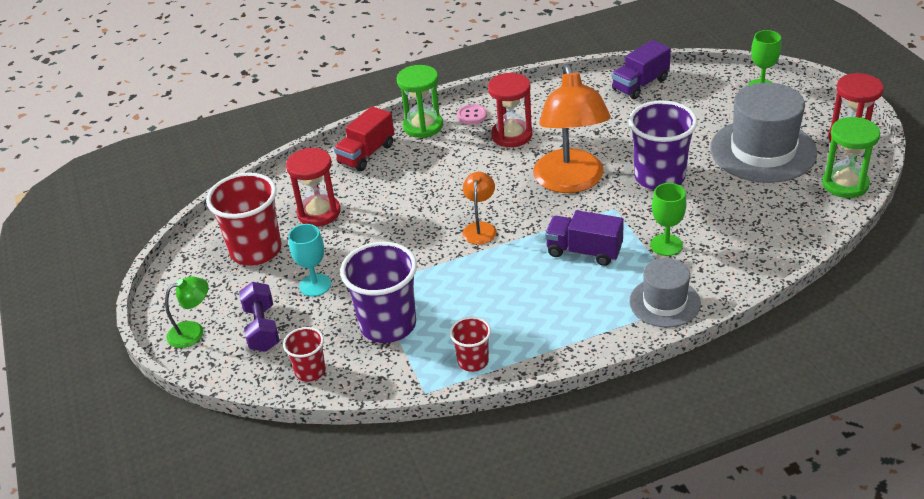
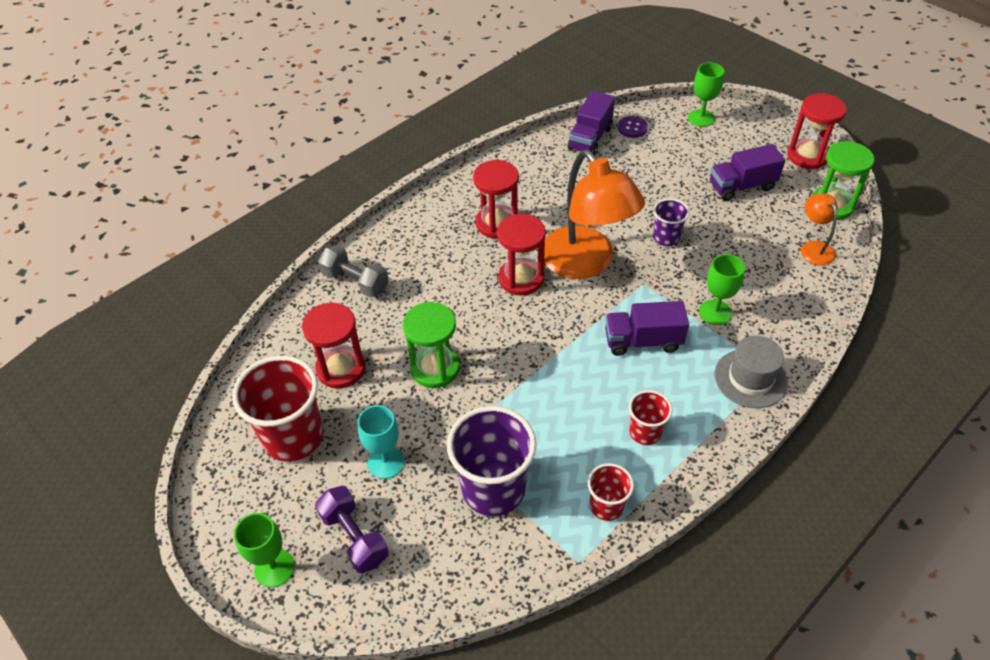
camera: 25 degrees left, 10 degrees up
green lamp [165,277,208,348] -> green goblet [234,513,295,587]
red cup [283,327,326,382] -> red cup moved to [629,390,672,445]
red truck [334,106,394,171] -> grey dumbbell [318,245,389,298]
green hourglass [397,65,443,138] -> green hourglass moved to [403,302,460,388]
pink button [457,104,487,125] -> none
orange lamp [462,172,497,245] -> orange lamp moved to [801,193,838,266]
purple cup [628,100,698,190] -> purple cup [653,198,690,246], size x0.53
grey hat [710,83,817,183] -> purple truck [710,144,785,201]
none -> red hourglass [497,214,546,296]
none -> purple button [618,116,648,138]

